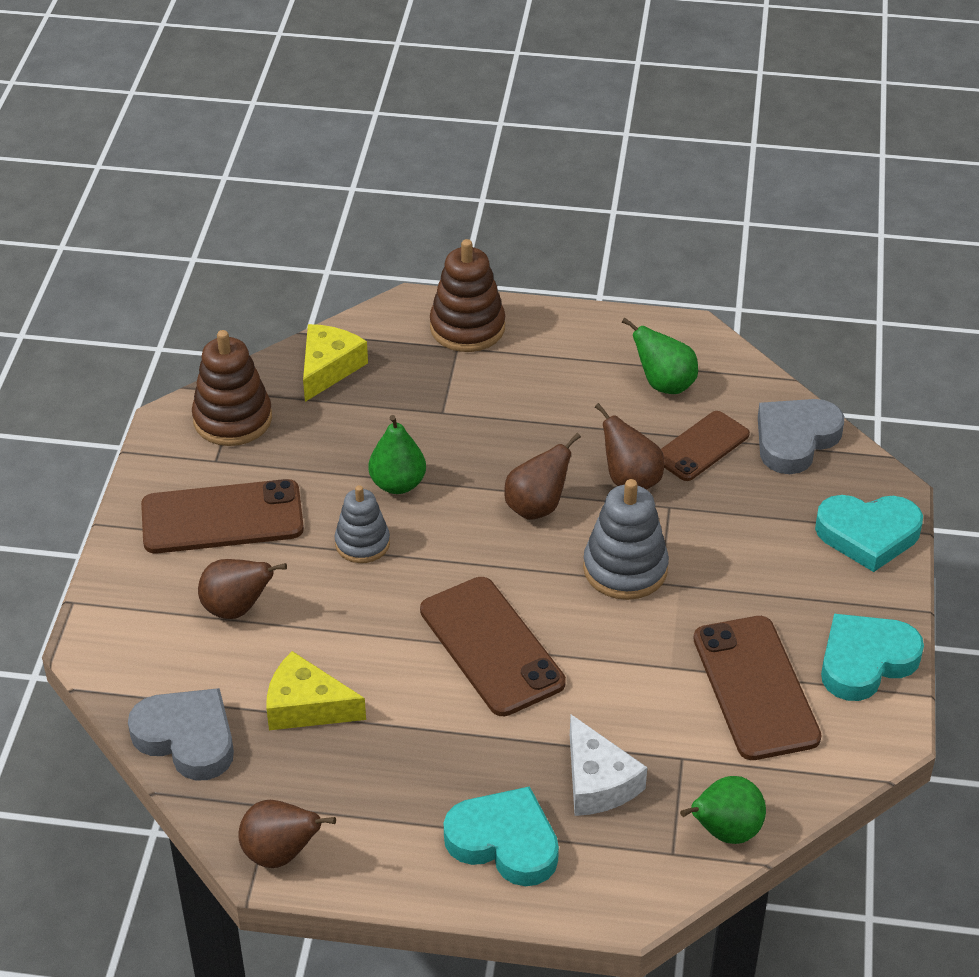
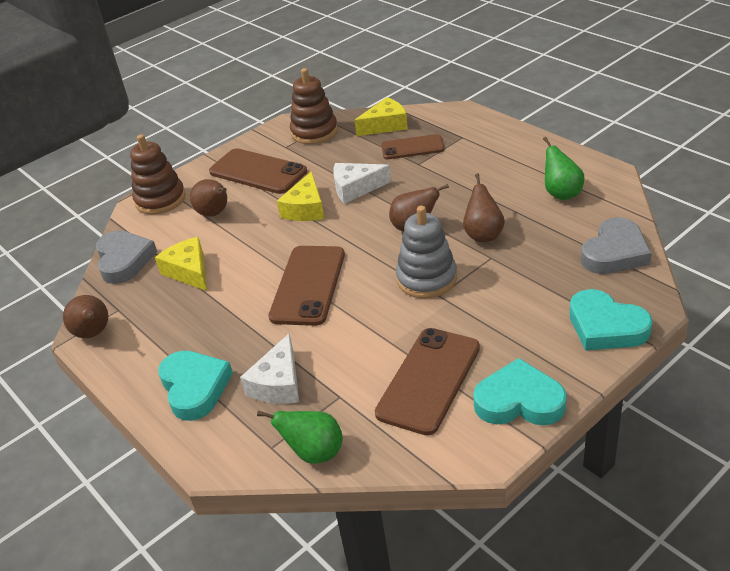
camera: 45 degrees right, 5 degrees down
grey stacking toy [334,485,390,563] -> yellow cheese [277,171,324,221]
green pear [368,415,426,494] -> white cheese [333,163,391,204]
brown stacking toy [430,239,505,352] -> brown stacking toy moved to [130,134,186,215]
brown phone [661,411,750,481] -> brown phone moved to [381,134,444,159]
grey heart [758,399,844,474] -> grey heart turned 135 degrees clockwise [581,217,652,274]

